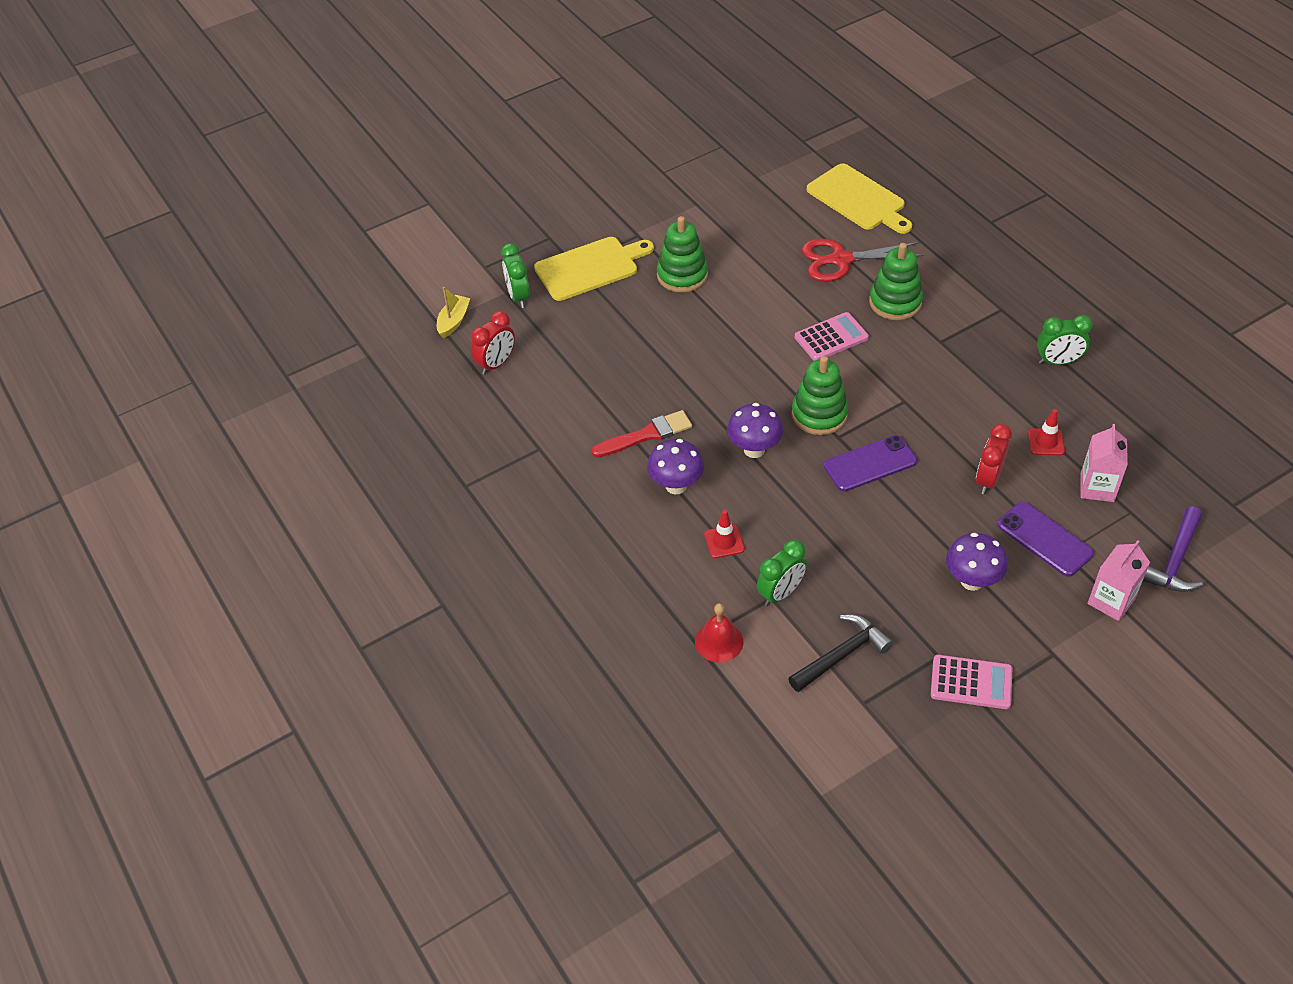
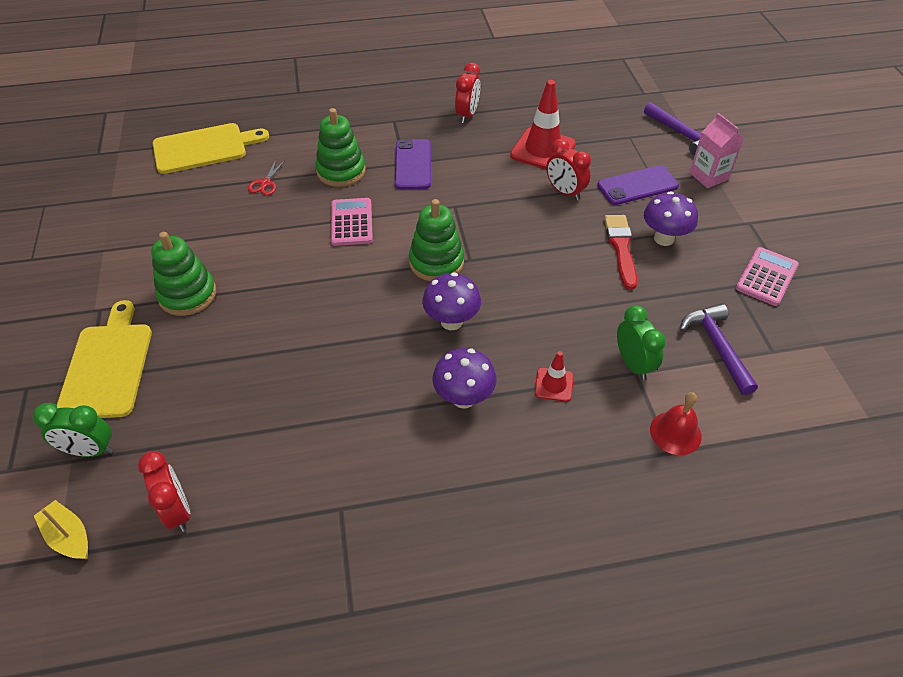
camera: 70 degrees left, 0 degrees up
red brush [591,410,692,457] -> red brush moved to [604,215,637,290]
black hammer [788,615,893,692] -> purple hammer [680,304,758,395]
red scissors [802,239,925,282] -> red scissors [248,160,285,195], size x0.48
purple phone [824,435,917,492] -> purple phone moved to [395,139,431,189]
red traffic cone [1028,409,1065,455] -> red traffic cone [510,80,576,169], size x1.94
green clock [1037,315,1093,365] -> red clock [455,63,480,123]
pink carton [1081,424,1128,502] -> none

